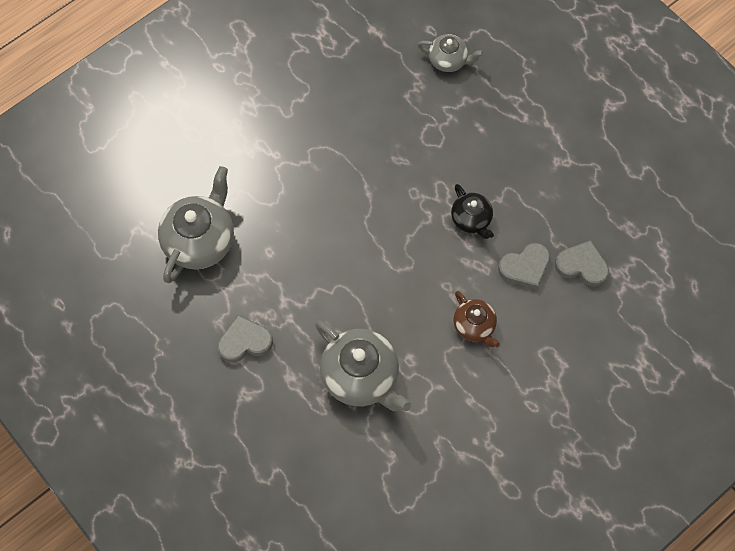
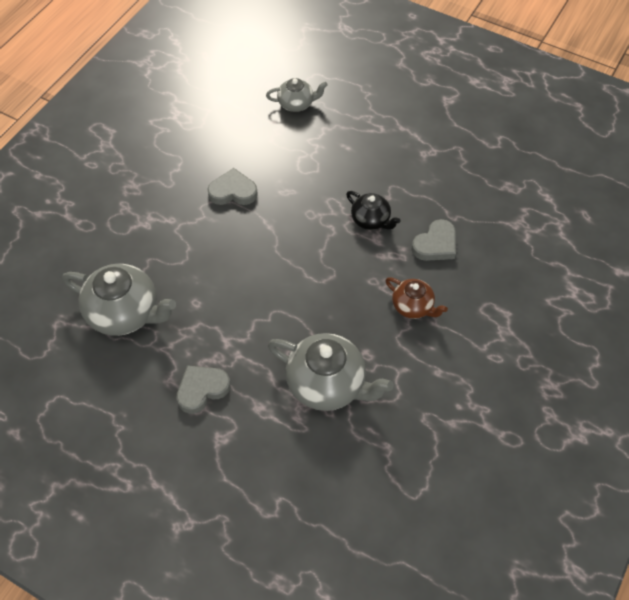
camera: 20 degrees left, 10 degrees down
grey teapot [158,166,234,283] -> grey teapot turned 105 degrees clockwise [62,264,176,336]
grey heart [555,240,609,287] -> grey heart moved to [208,168,258,205]

